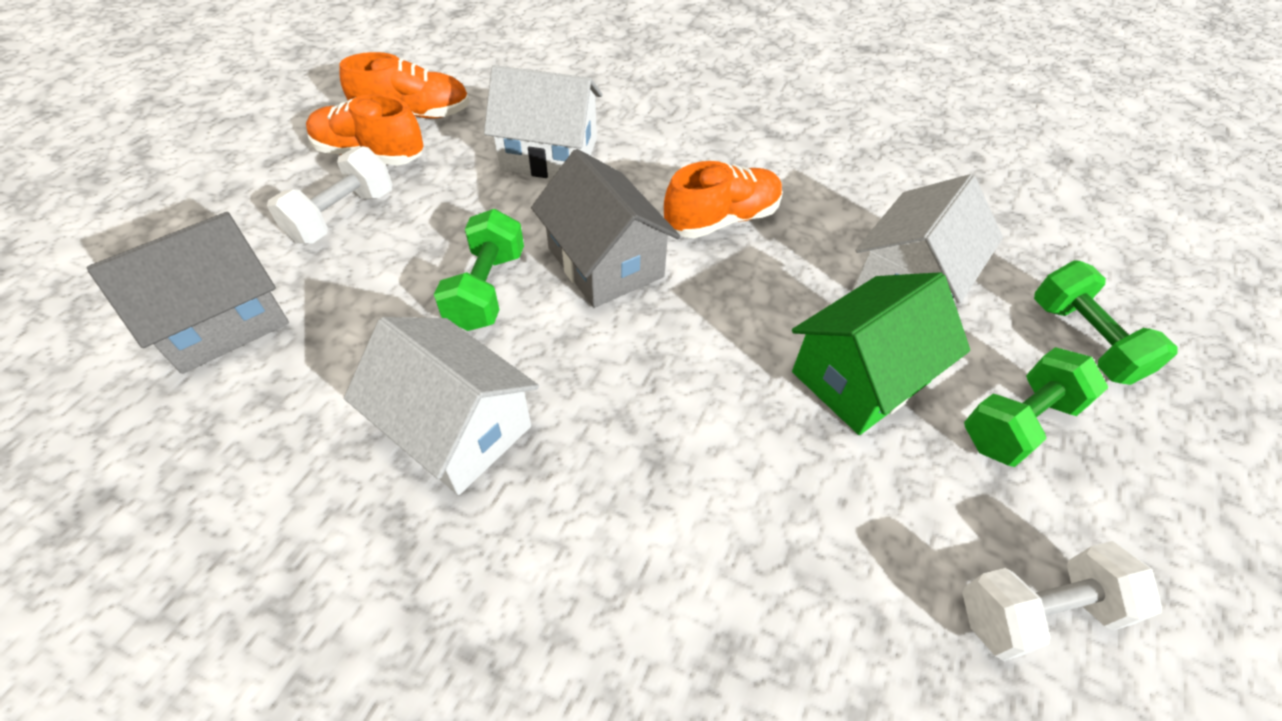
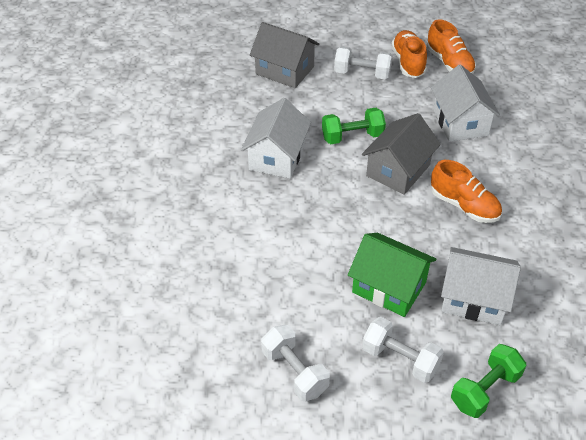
camera: 70 degrees right, 5 degrees down
green dumbbell [964,347,1109,467] -> white dumbbell [362,317,444,383]

